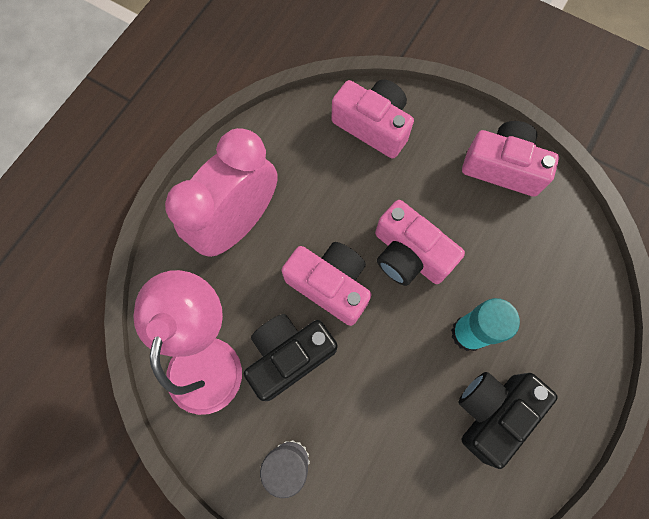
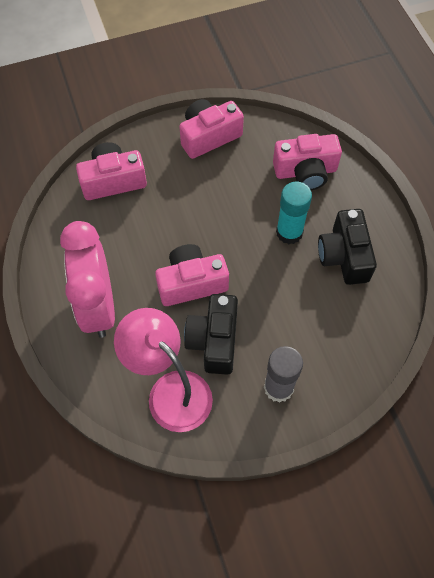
camera: 50 degrees left, 10 degrees down
pink camera [375,200,465,286] -> pink camera moved to [273,134,342,190]

